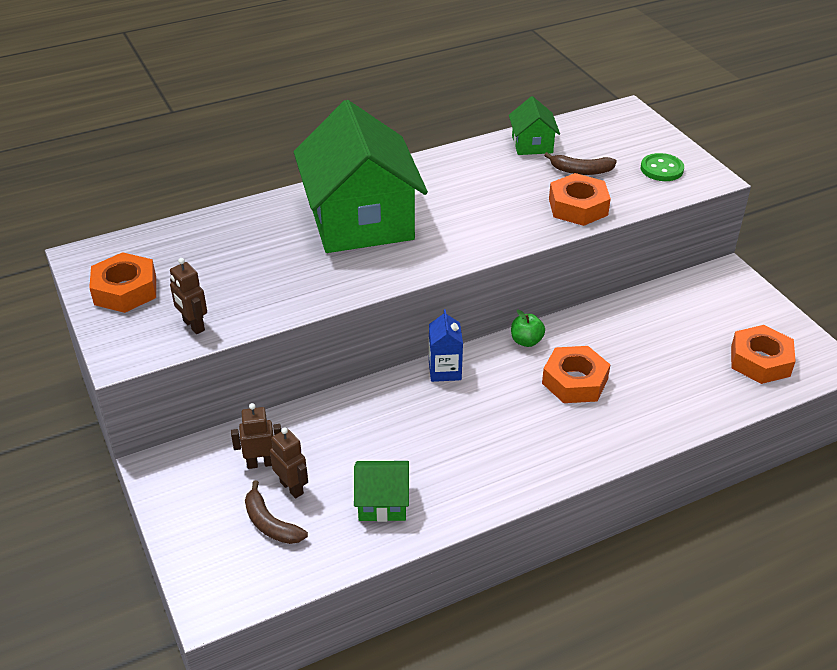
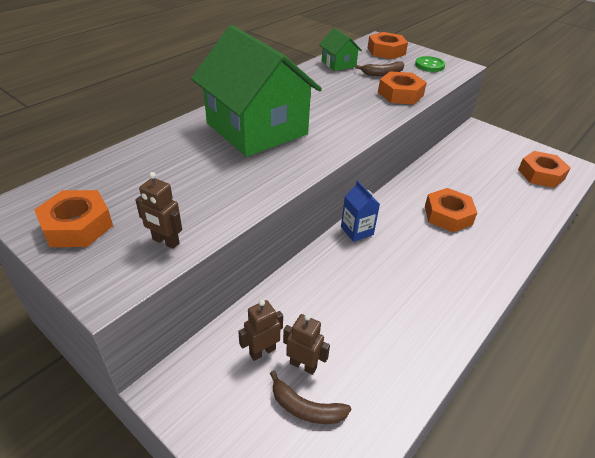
camera: 25 degrees left, 0 degrees up
green house [354,461,409,522] -> none
green apple [511,310,545,347] -> none
none -> orange nut [368,32,408,59]

